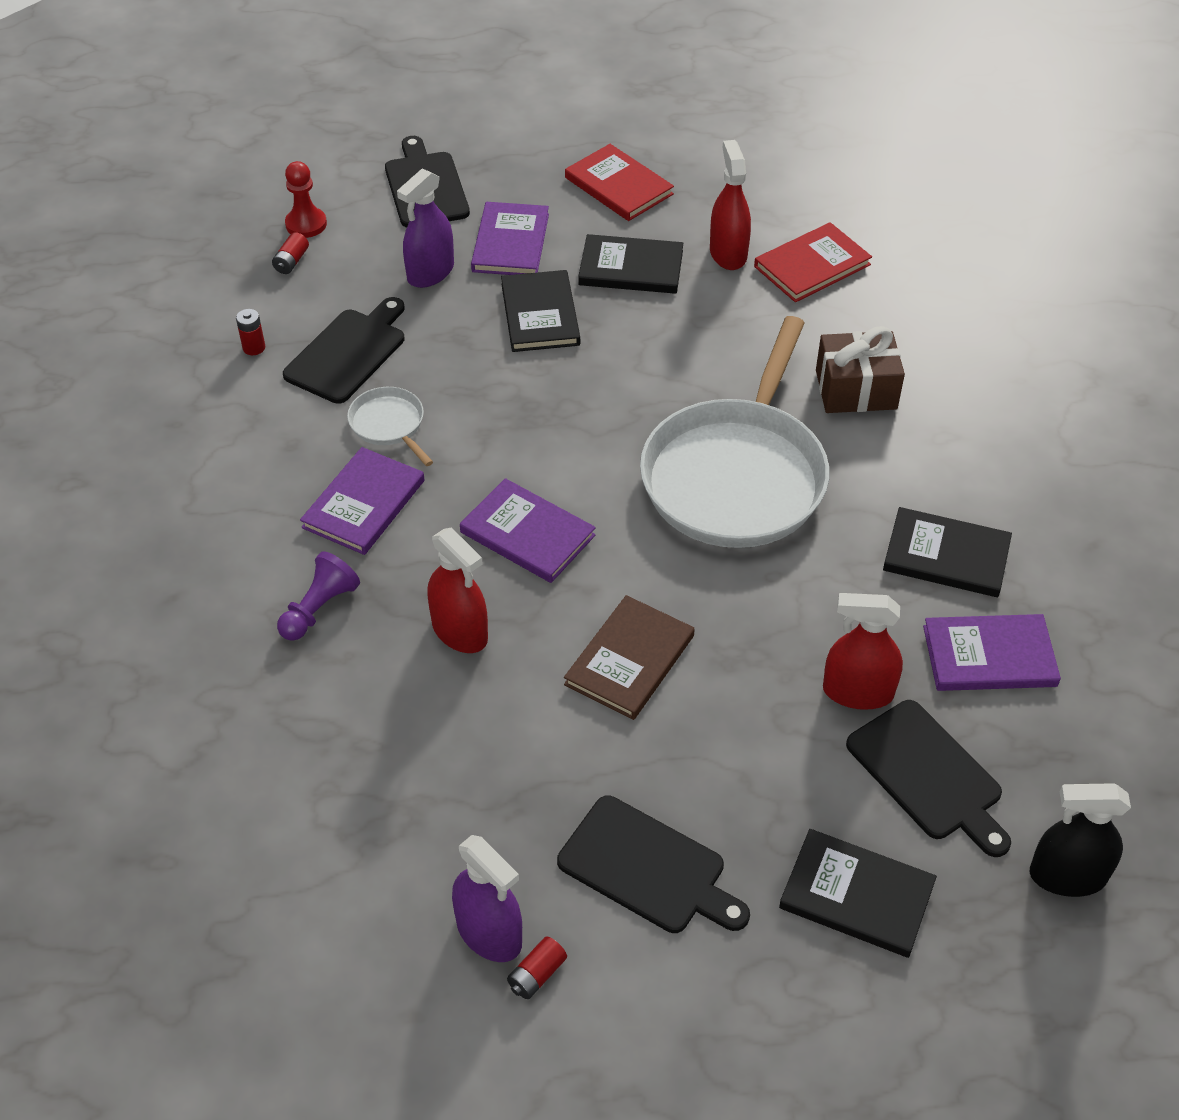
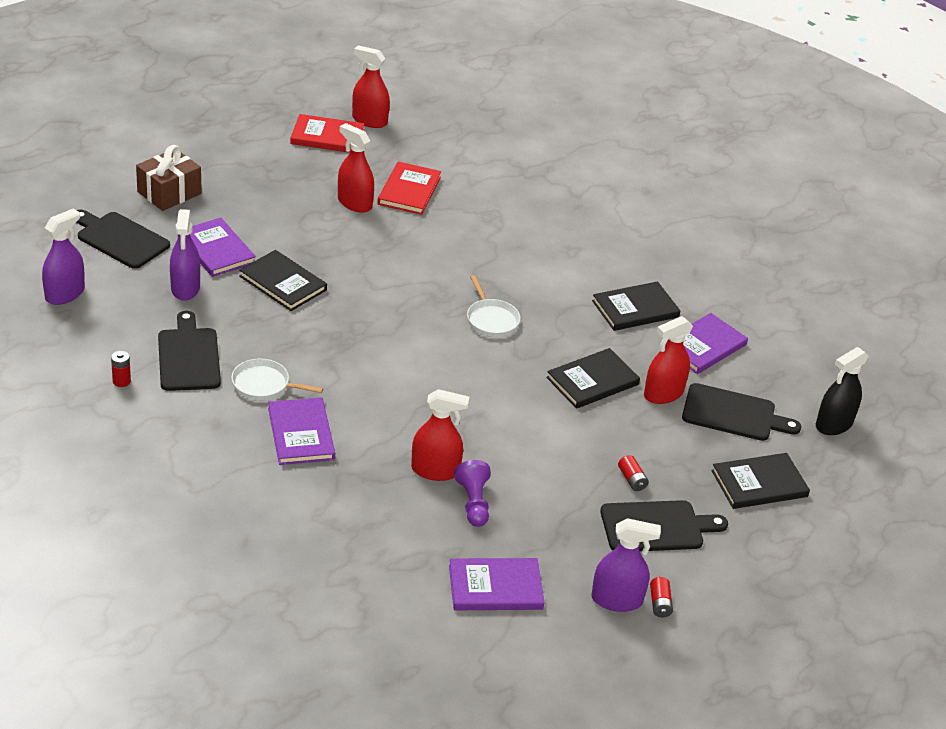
camera: 45 degrees left, 10 degrees down
red battery [272,232,309,274] -> red battery moved to [618,455,649,491]
purple pawn [277,551,360,641] -> purple pawn moved to [454,460,491,527]
red pawn [285,161,327,238] -> purple spray bottle [42,209,85,305]
purple book [460,478,596,583] -> purple book moved to [449,558,545,610]
brown book [564,595,695,720] -> none
red book [565,144,674,221] -> red book moved to [290,114,364,153]
black book [578,234,683,294] -> black book moved to [546,348,640,409]
white pan [640,316,829,548] -> white pan [467,275,520,337], size x0.42
brown gift [816,326,905,413] -> brown gift moved to [136,145,201,211]
none -> red spray bottle [352,45,390,128]

